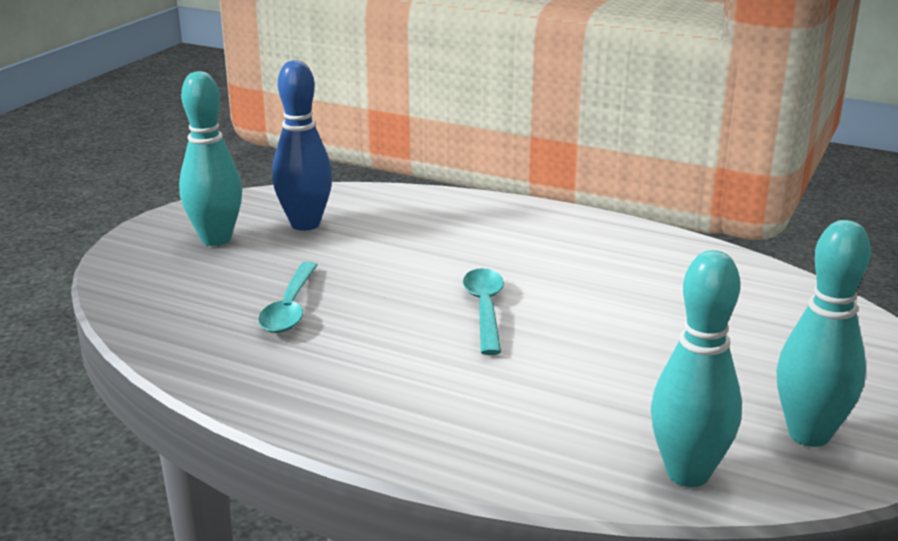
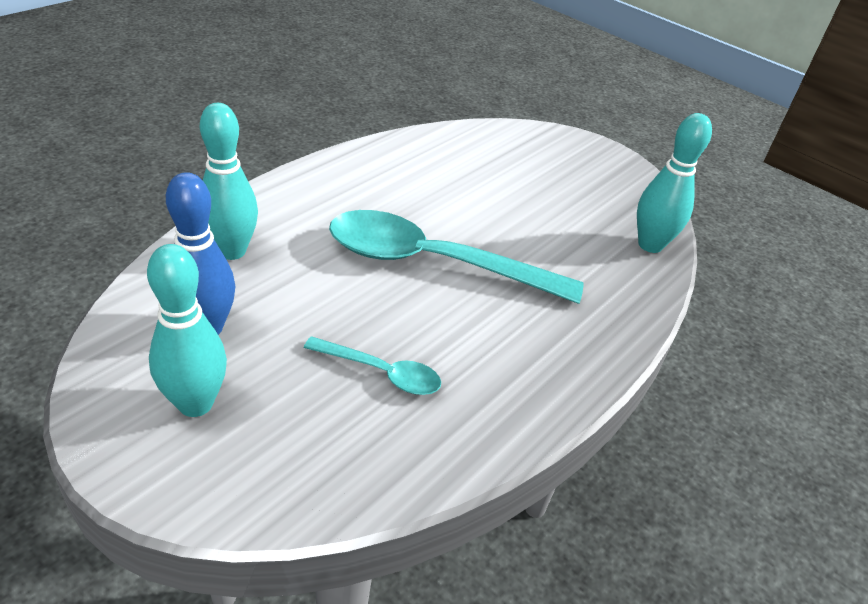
camera: 80 degrees left, 15 degrees up
turquoise spoon [463,268,504,355] -> turquoise spoon [329,210,584,304], size x2.09
turquoise bowling pin [777,220,871,447] -> turquoise bowling pin moved to [200,103,258,260]

